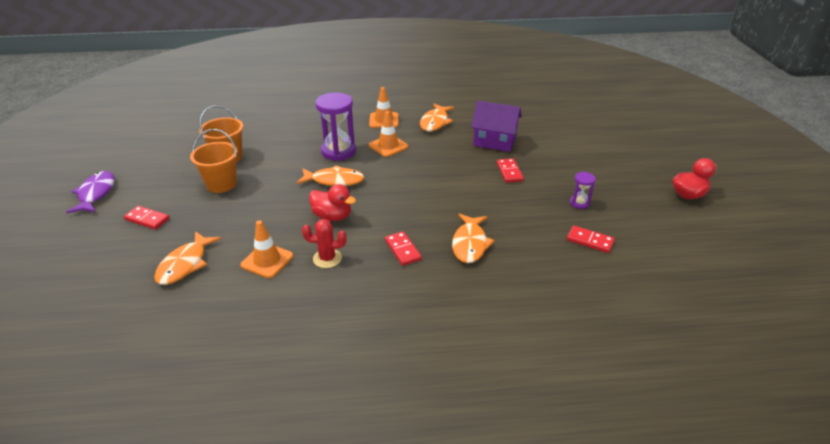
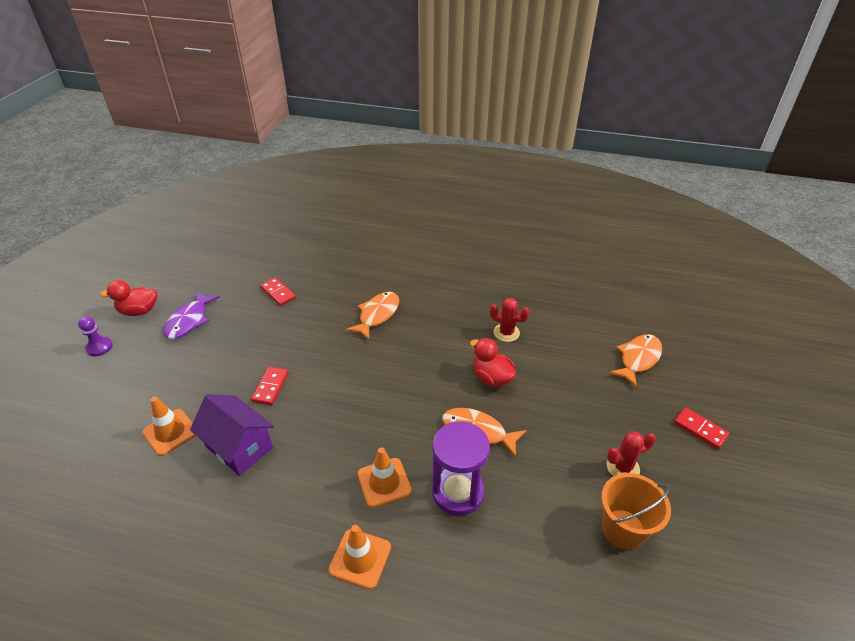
camera: 160 degrees left, 5 degrees up
purple fish [66,171,115,213] -> purple fish moved to [163,291,220,339]
orange bucket [190,129,238,193] -> red cactus [607,431,656,476]
orange traffic cone [240,220,293,278] -> orange traffic cone moved to [142,397,196,456]
red domino [385,231,422,266] -> none
orange fish [420,104,454,131] -> none
purple hourglass [570,172,596,209] -> none
none -> purple pawn [78,316,113,356]

